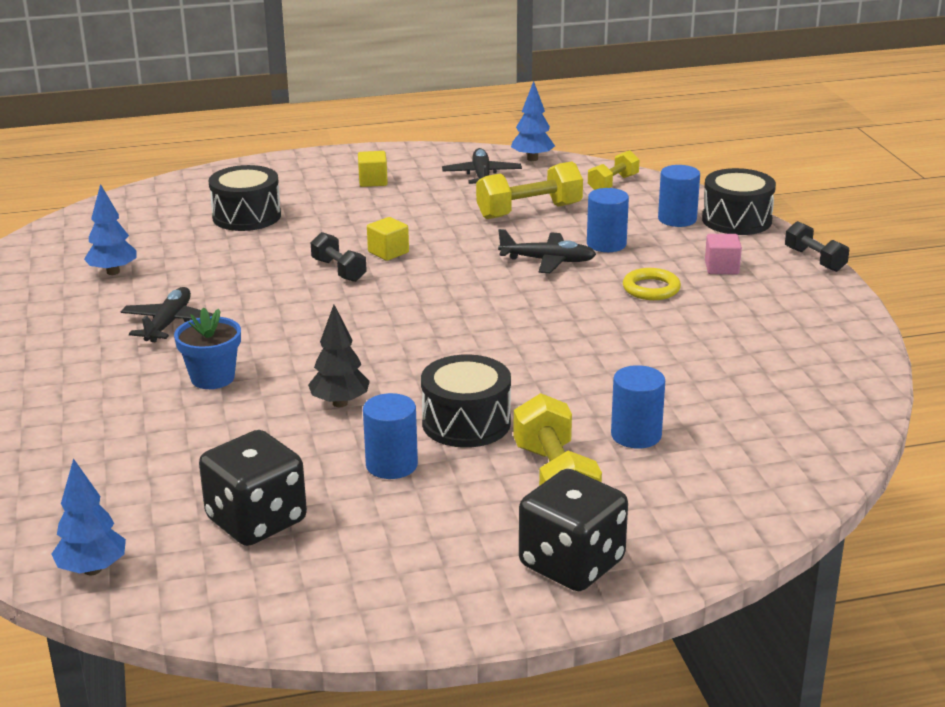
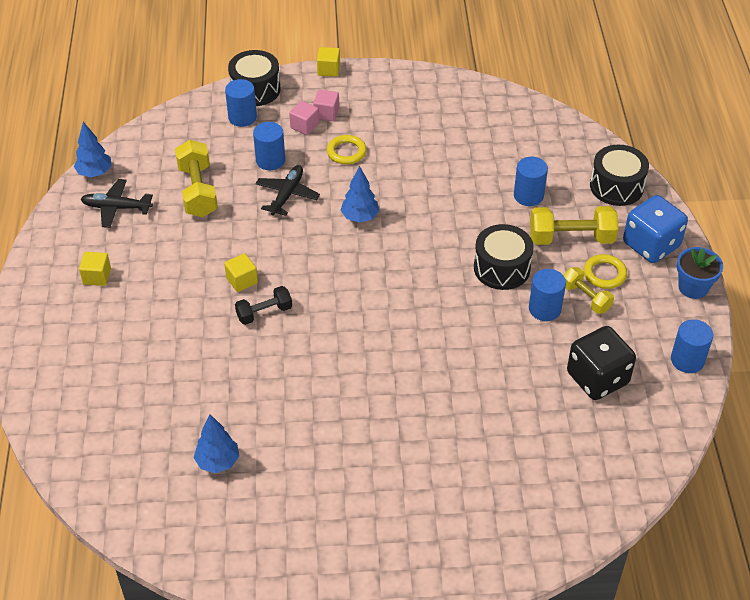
camera: 80 degrees left, 20 degrees up
blue tree [51,458,126,575] -> blue tree moved to [340,166,379,223]
black plane [121,287,213,342] -> none
blue flower pot [174,307,241,389] -> blue flower pot moved to [677,247,723,299]
black drum [209,165,281,231] -> black drum moved to [590,145,649,206]
black tree [308,305,370,407] -> none
black dice [519,469,628,591] -> blue dice [623,195,688,263]
yellow dumbbell [588,150,640,190] -> yellow dumbbell moved to [563,267,614,314]
black dumbbell [785,221,849,272] -> yellow cube [317,47,340,77]
none -> pink cube [289,101,319,135]
none -> yellow ring [584,254,627,289]
none -> blue cylinder [671,319,713,373]

